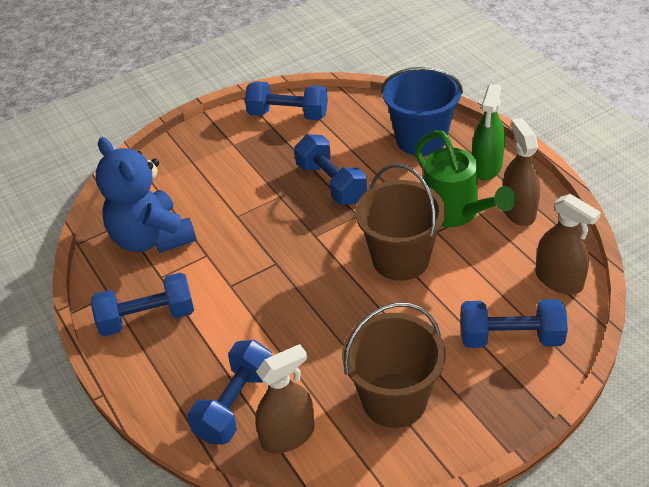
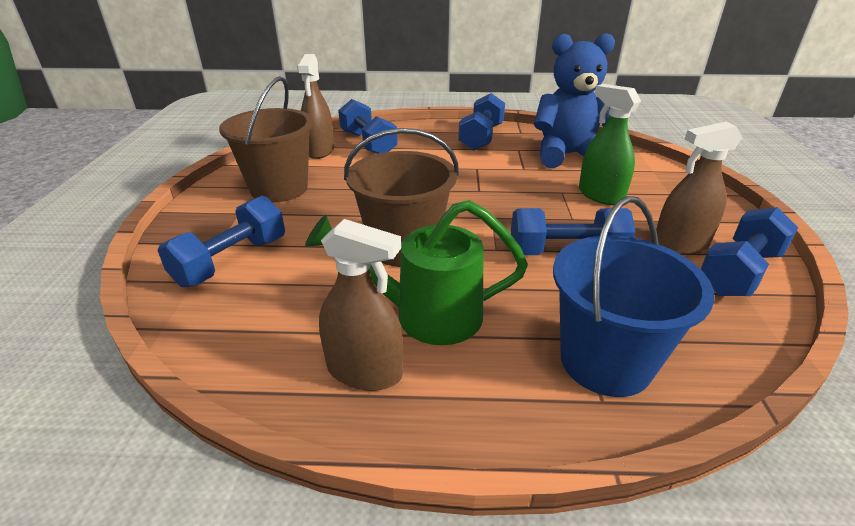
camera: 120 degrees right, 10 degrees down
green spray bottle [472,84,505,180] -> green spray bottle moved to [579,84,641,205]
brown spray bottle [535,194,601,294] -> brown spray bottle moved to [656,122,743,255]

